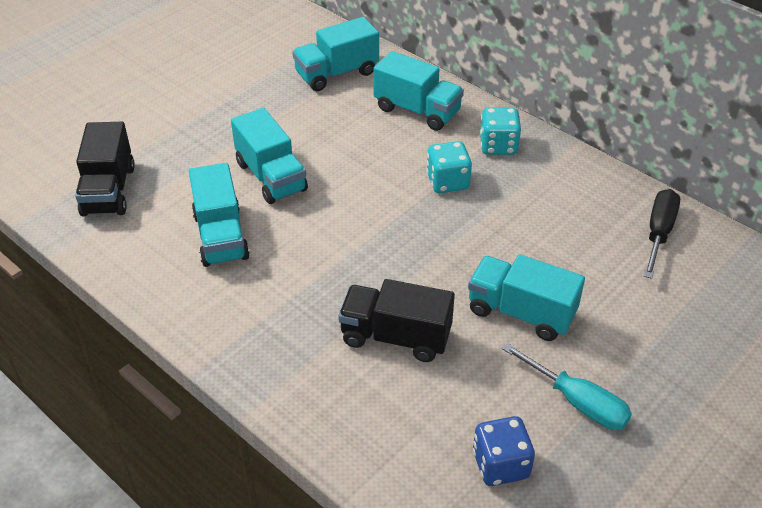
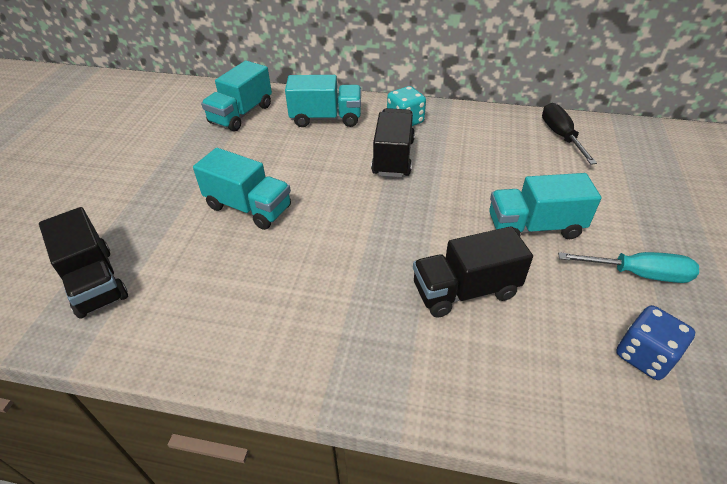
camera: 30 degrees left, 0 degrees up
turquoise truck [189,163,250,267] -> none
turquoise dice [426,141,472,193] -> black truck [371,108,415,177]

